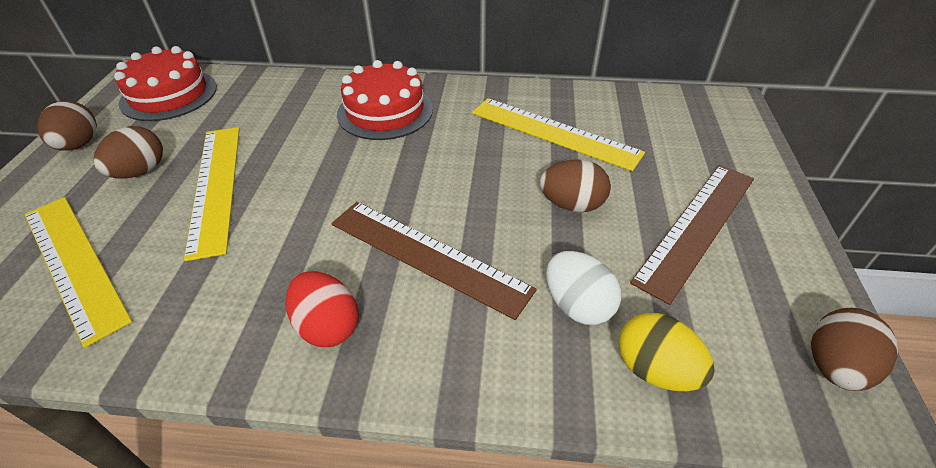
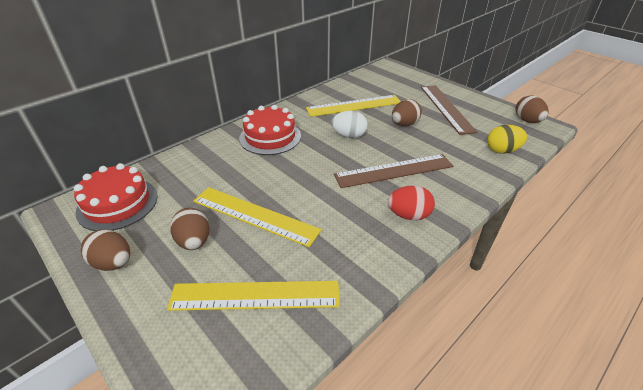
camera: 50 degrees left, 5 degrees down
white egg [546,251,621,325] -> white egg moved to [331,111,367,138]

